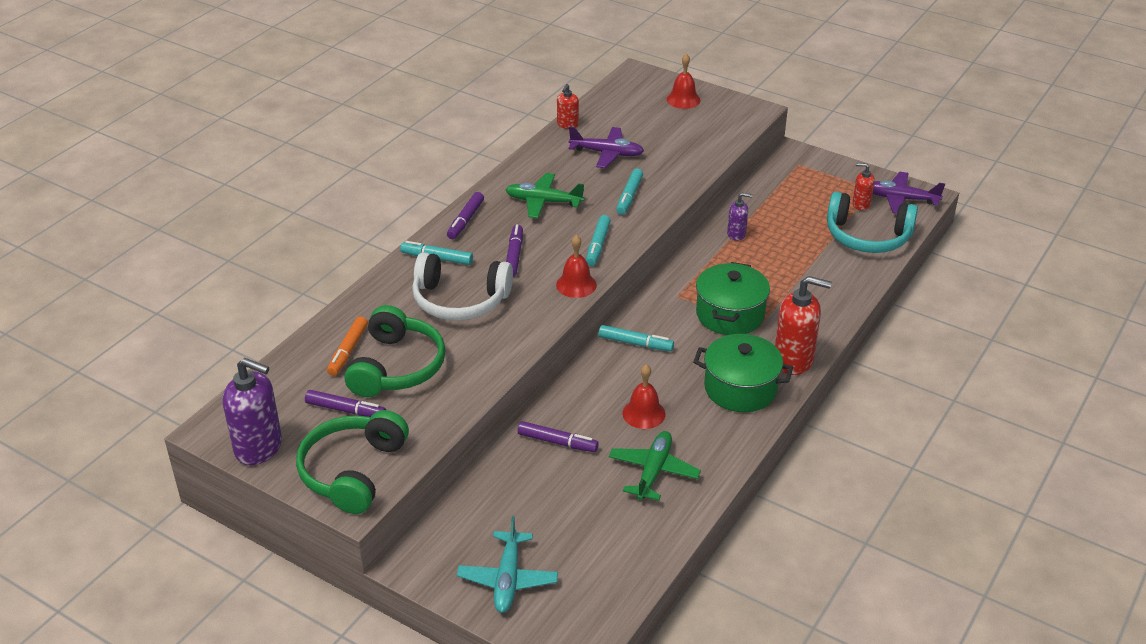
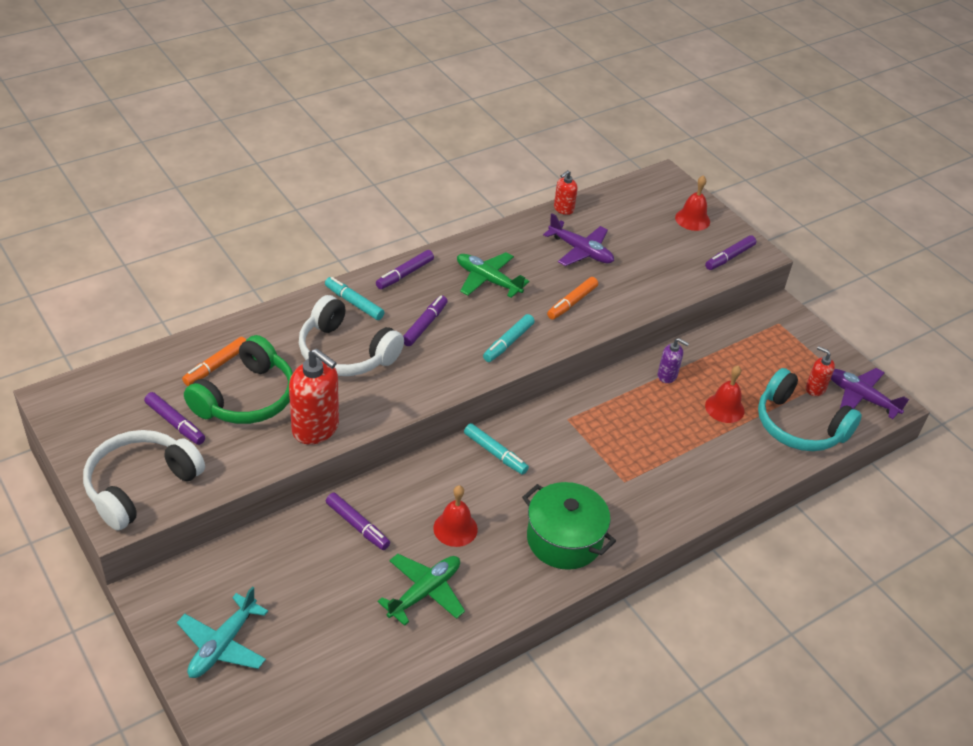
camera: 20 degrees right, 5 degrees up
purple soap dispenser [222,358,282,465] -> none
green headphones [296,410,409,514] -> white headphones [83,430,205,531]
red bell [556,235,597,298] -> red bell moved to [705,366,745,423]
turquoise marker [616,169,643,215] -> orange marker [547,277,598,320]
green pot [696,262,770,335] -> none
red soap dispenser [775,276,832,375] -> red soap dispenser moved to [289,348,339,444]
none -> purple marker [705,235,756,270]

